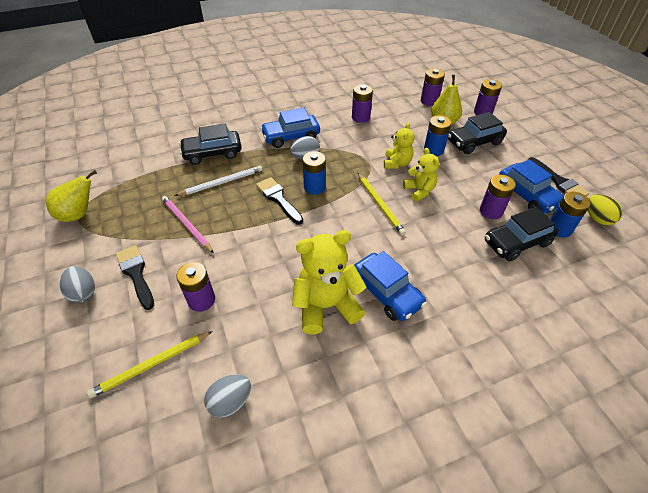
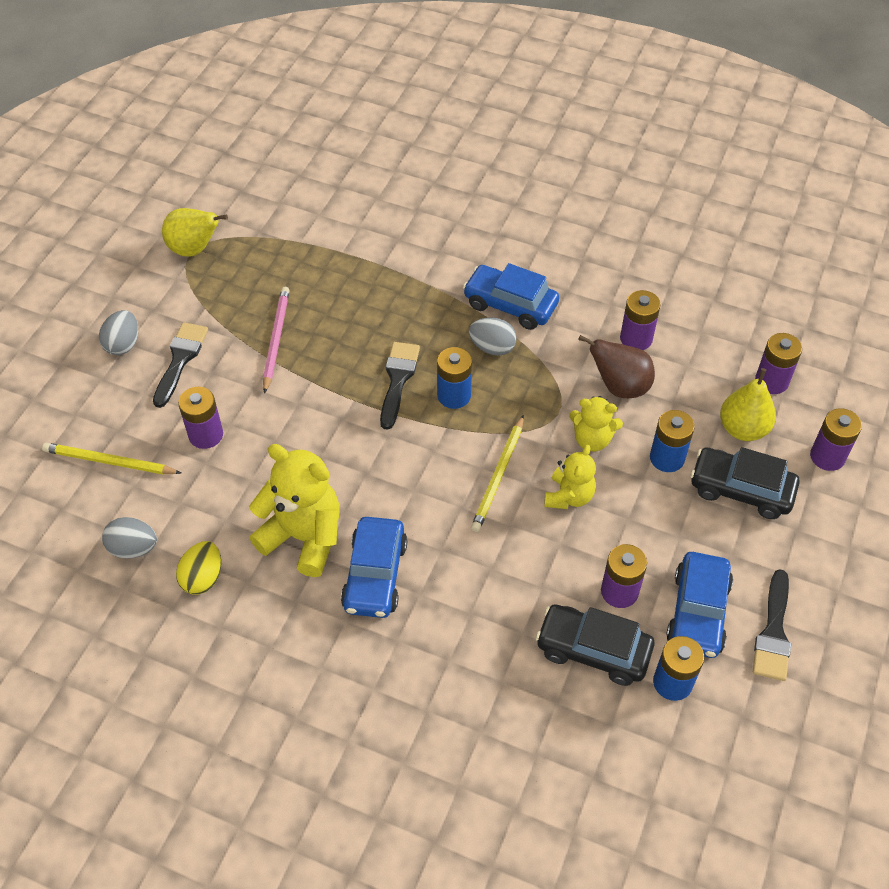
camera: 45 degrees right, 5 degrees up
white pencil [175,166,263,196] -> none
black car [179,124,242,165] -> none
yellow teddy bear [384,123,414,169] -> yellow teddy bear turned 45 degrees clockwise [569,396,623,452]
yellow egg [588,194,623,225] -> yellow egg moved to [176,541,221,595]
none -> brown pear [578,335,655,398]

